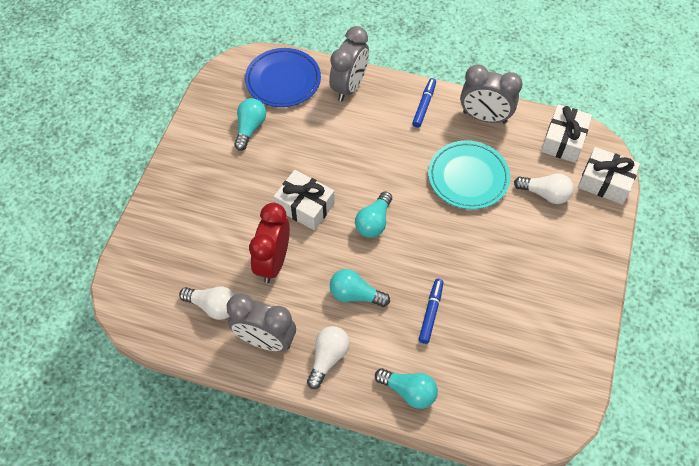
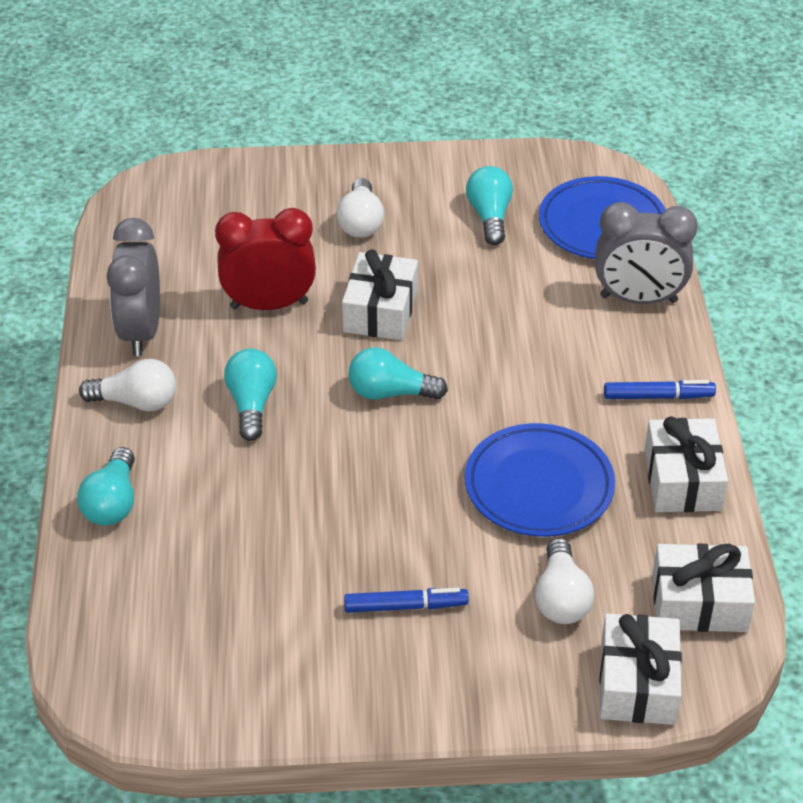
camera: 70 degrees right, 15 degrees down
white light bulb [179,286,235,320] -> white light bulb moved to [337,178,384,238]
turquoise light bulb [234,98,266,151] -> turquoise light bulb turned 90 degrees counterclockwise [466,166,513,245]
blue marker [419,279,444,344] -> blue marker moved to [344,588,469,613]
turquoise plate [428,141,510,210] -> blue plate [465,423,615,537]
grey clock [460,64,522,123] -> white gift [644,416,728,512]

